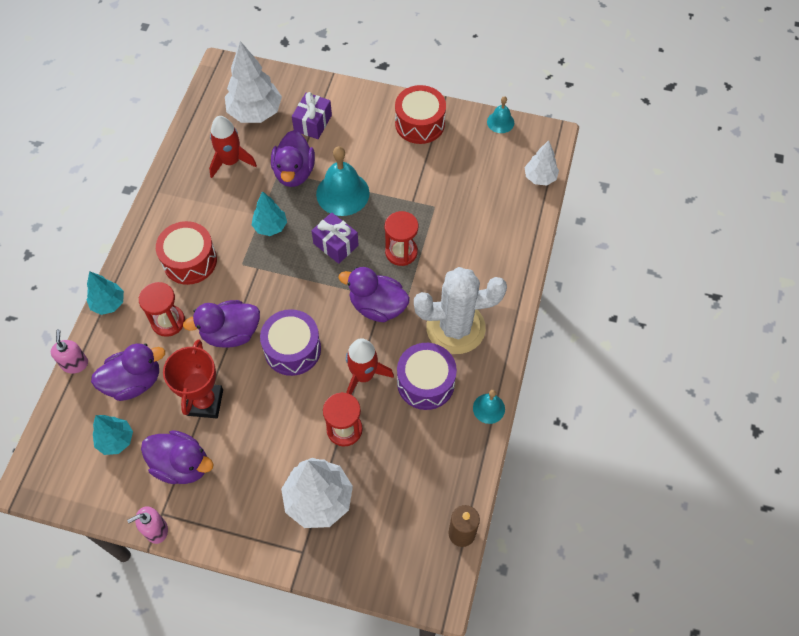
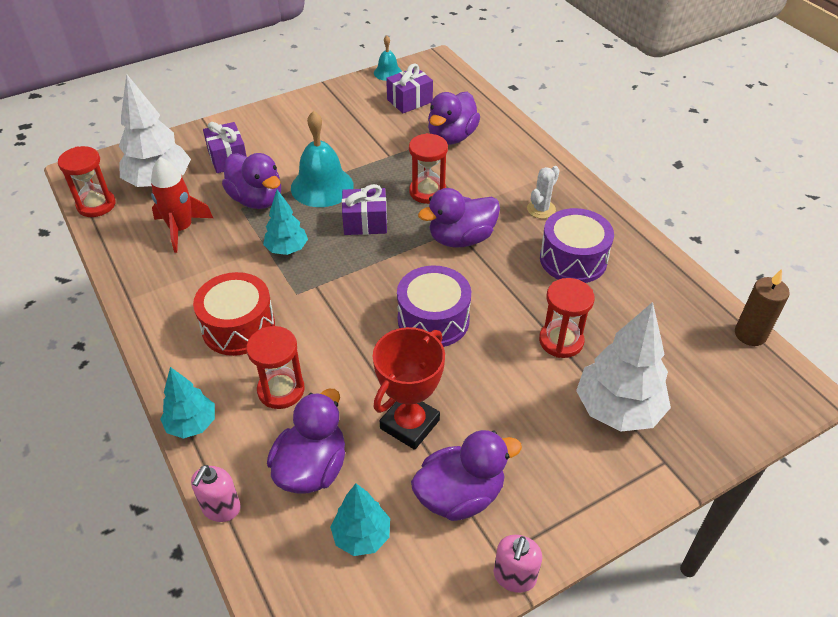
camera: 45 degrees left, 15 degrees down
pink soap dispenser [51,329,88,374] -> pink soap dispenser turned 105 degrees counterclockwise [191,465,241,522]
red trophy [163,340,223,418] -> red trophy turned 75 degrees clockwise [373,327,445,450]
purple duck [183,300,260,348] -> purple duck moved to [428,92,480,145]
red rocket [346,338,394,394] -> none
red drum [395,85,446,144] -> none
white cactus [414,267,507,354] -> white cactus [527,166,560,219], size x0.43
turquoise bell [473,390,505,424] -> none
white tree [524,140,559,185] -> none
none -> red hourglass [58,146,116,217]
none -> purple gift [386,64,433,113]

